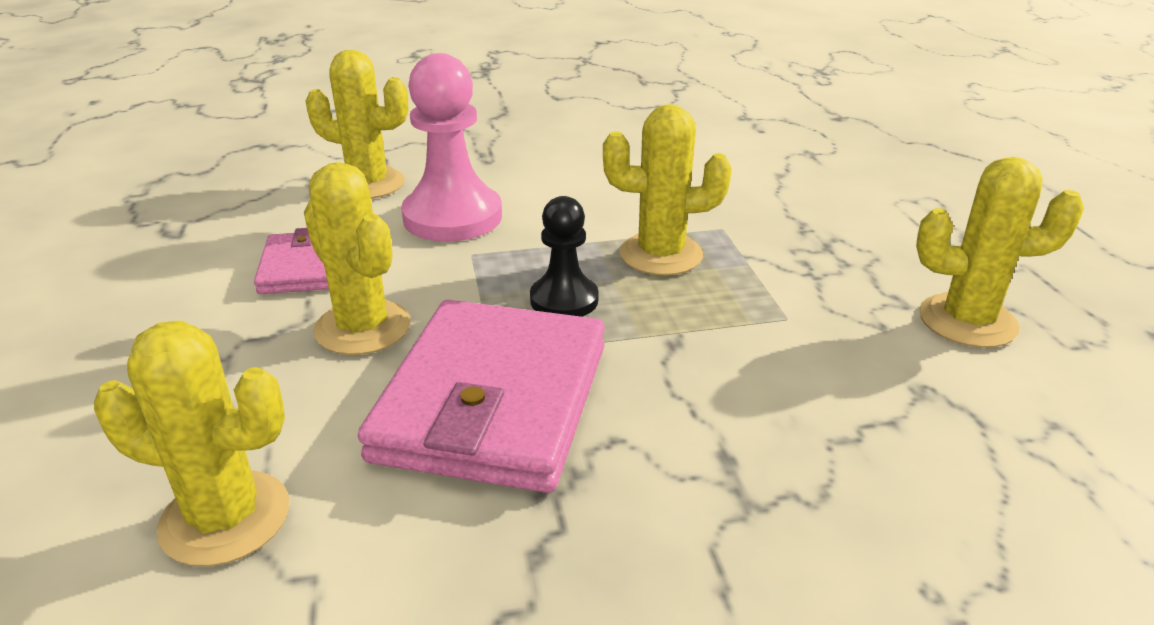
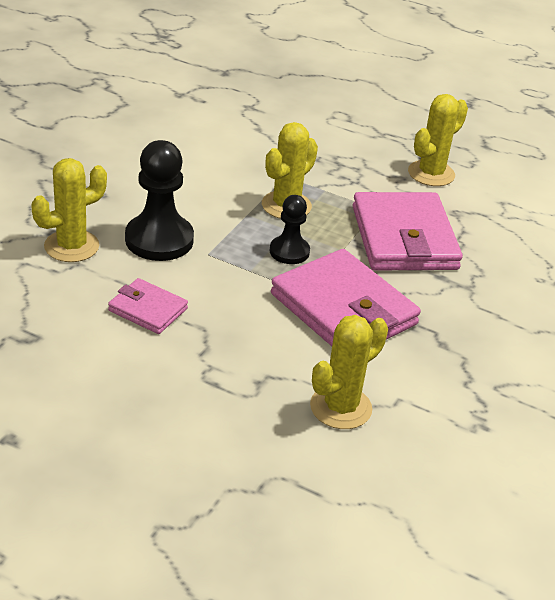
camera: 55 degrees left, 5 degrees up
yellow cactus [304,162,411,355] -> none
pink pawn [401,53,502,242] -> black pawn [125,140,194,261]
none -> pink wallet [353,192,463,270]

